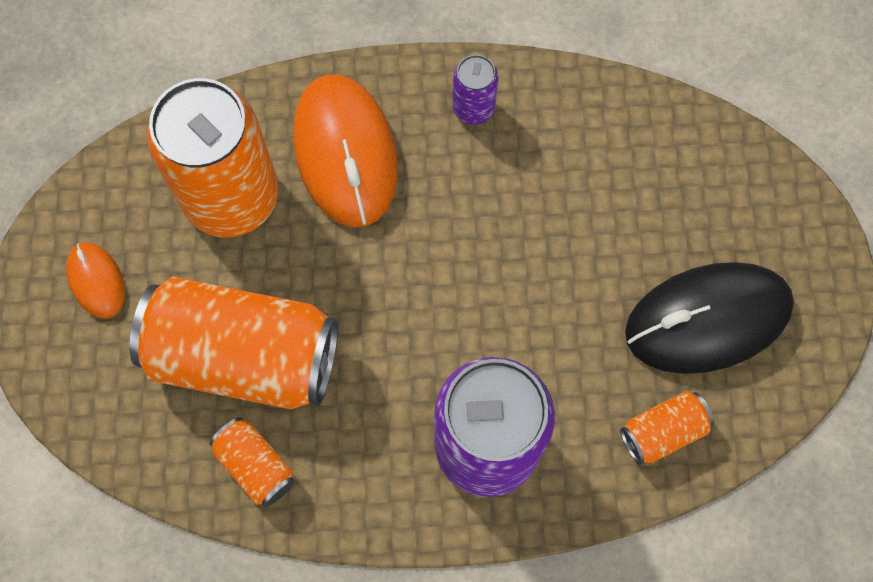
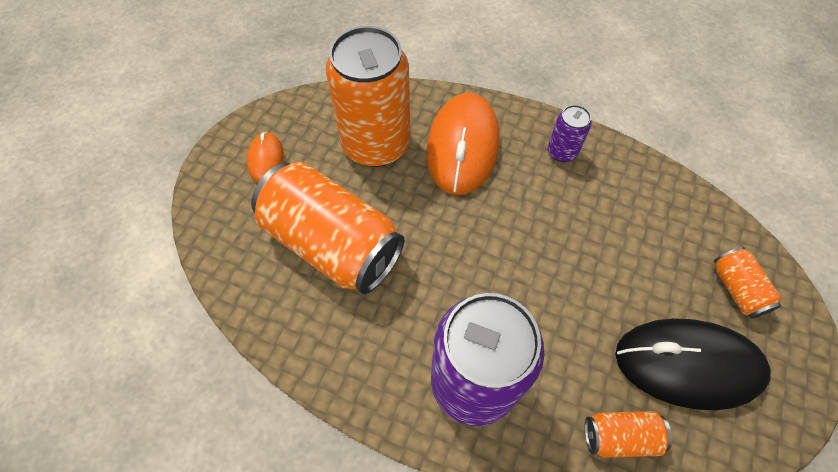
camera: 25 degrees right, 10 degrees down
orange can [209,417,295,507] -> orange can moved to [714,247,782,319]

